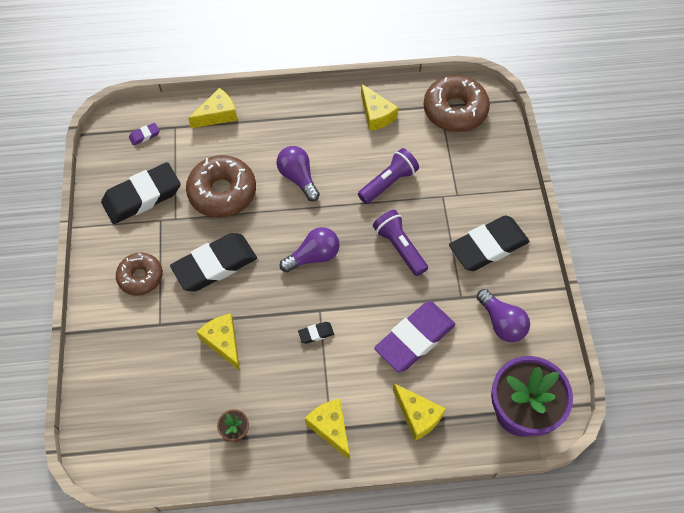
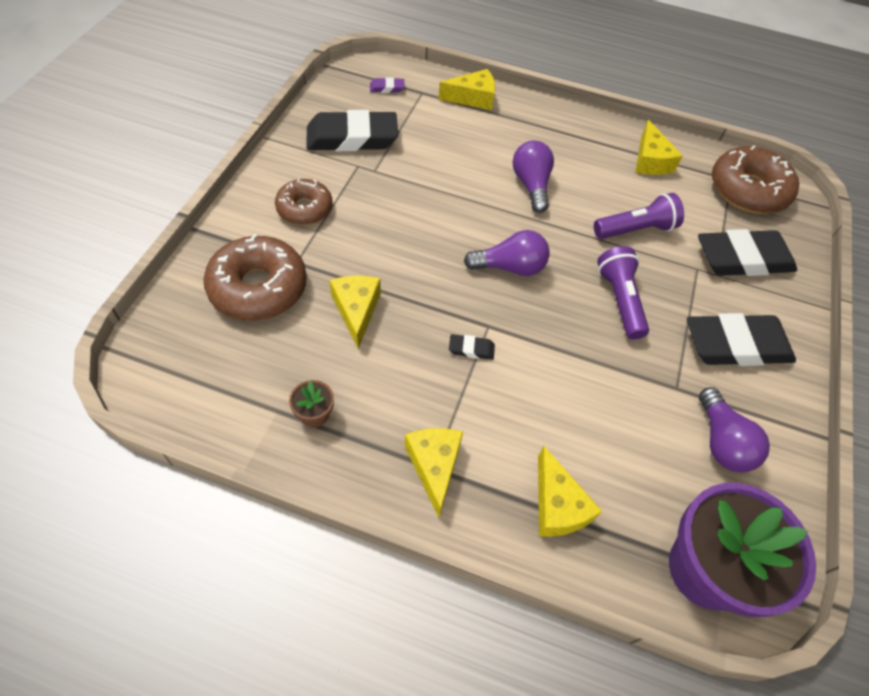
camera: 20 degrees right, 5 degrees down
black eraser [170,233,257,291] -> black eraser moved to [698,229,797,276]
brown donut [186,155,256,218] -> brown donut moved to [203,234,307,321]
purple eraser [374,302,456,372] -> none

